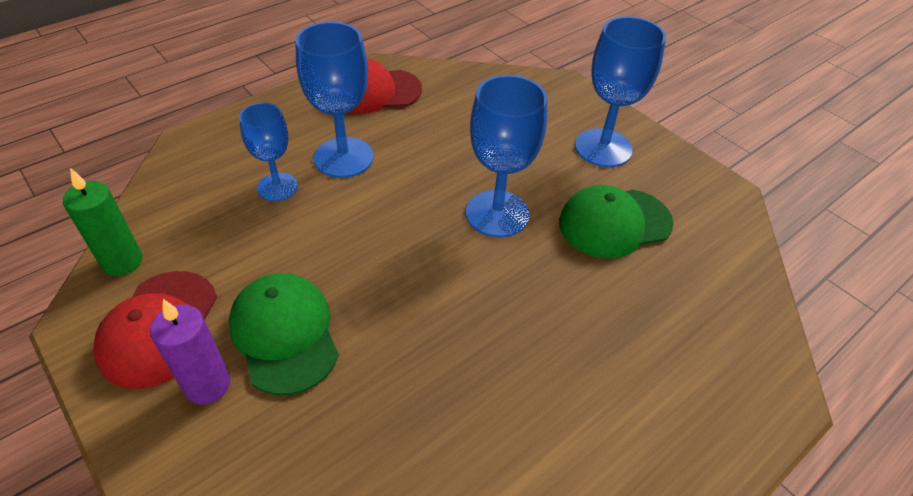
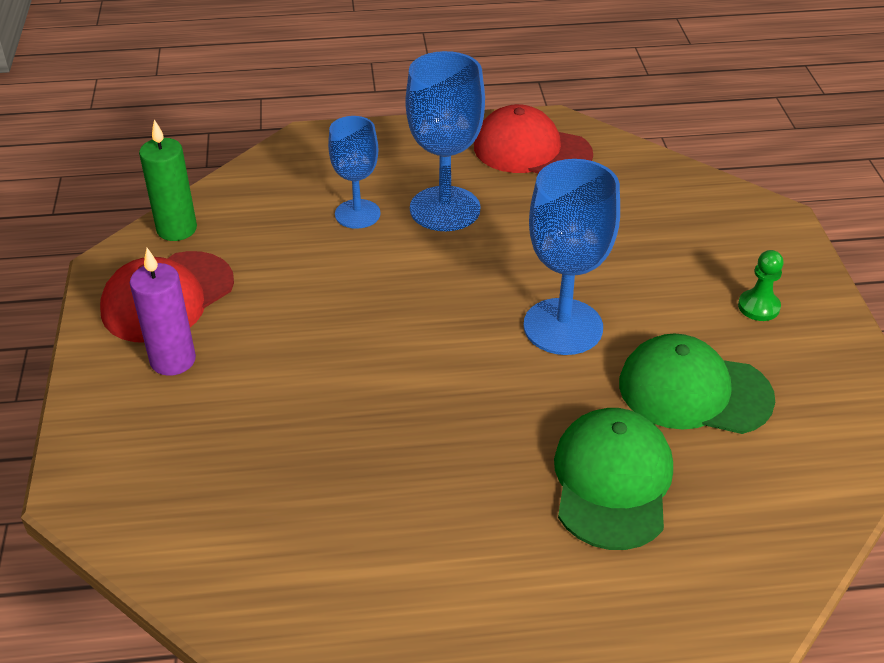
camera: 35 degrees right, 5 degrees down
green cap [229,273,339,395] -> green cap moved to [554,408,673,550]
blue goblet [575,16,666,167] -> green pawn [738,250,784,321]

